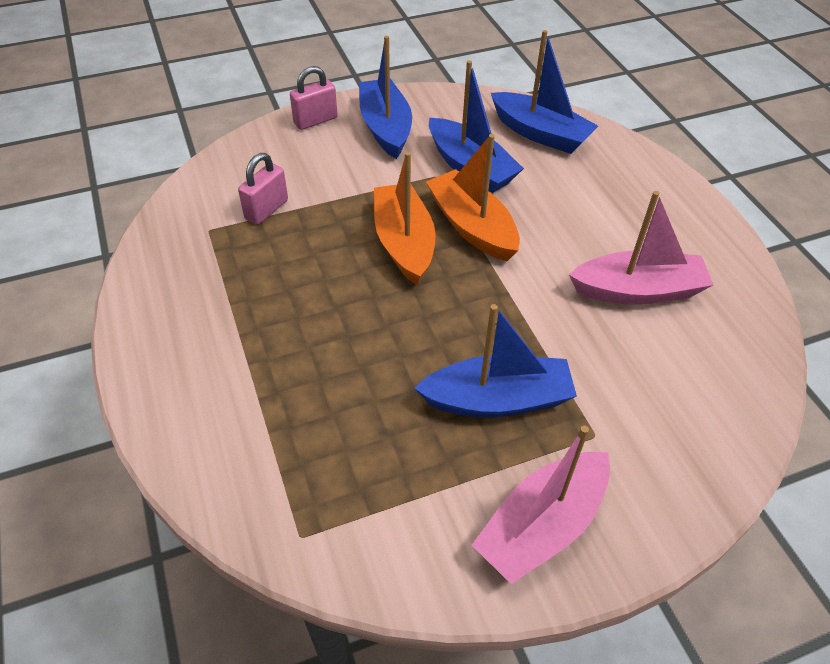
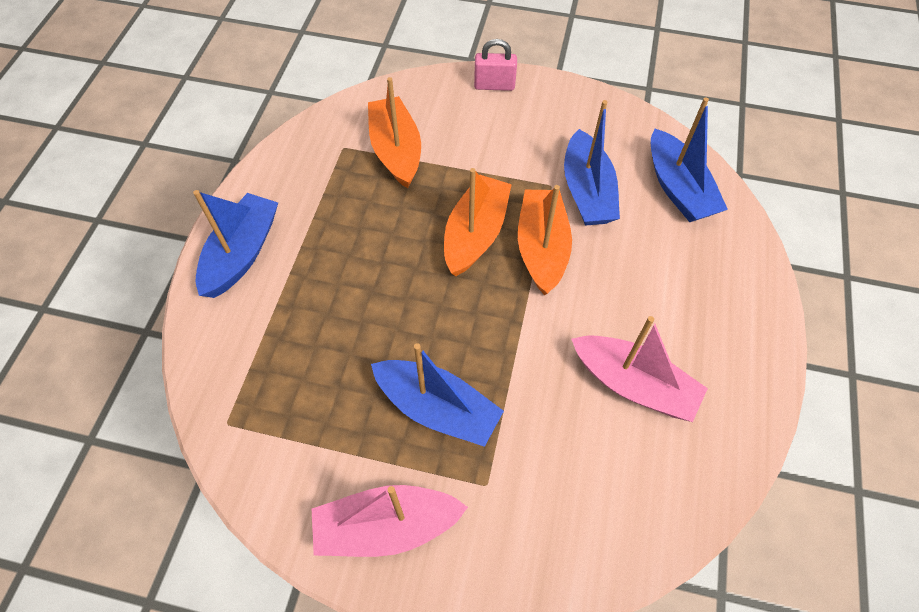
camera: 35 degrees right, 10 degrees up
pink padlock [238,153,288,225] -> orange boat [368,77,421,188]
blue boat [359,36,412,159] -> blue boat moved to [193,190,278,298]

